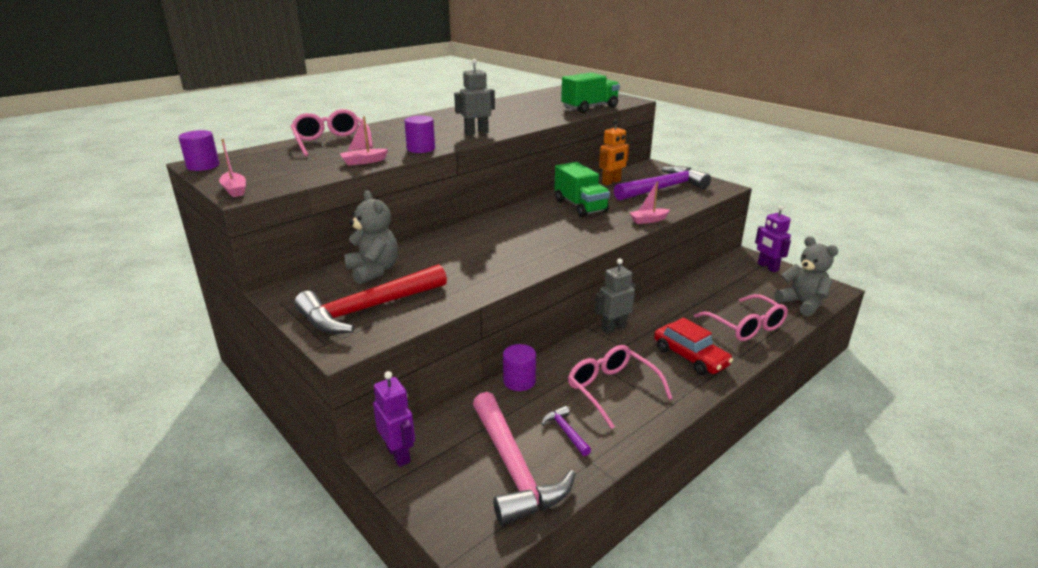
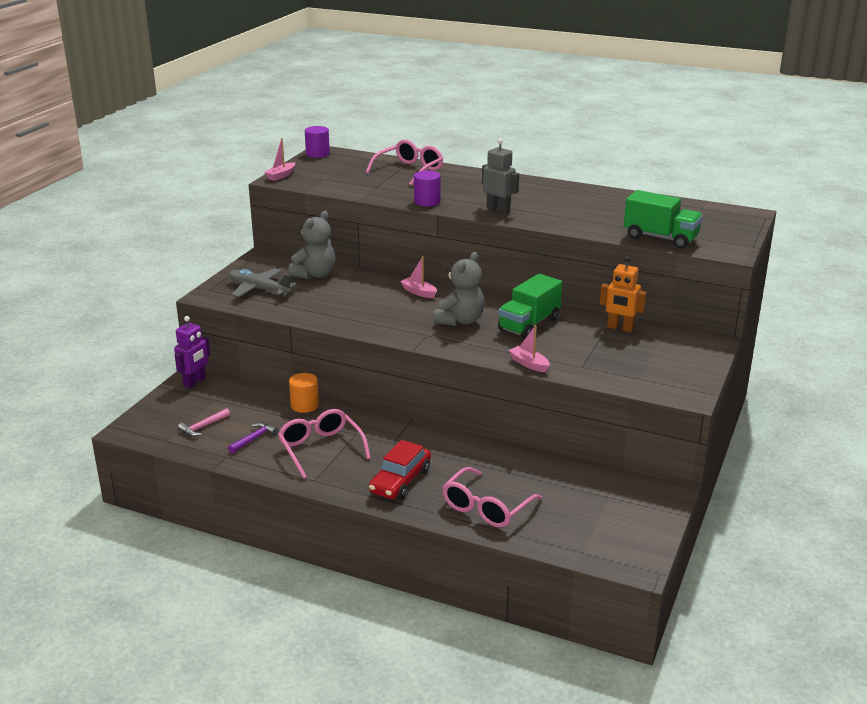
camera: 65 degrees right, 0 degrees up
red hammer [294,264,447,334] -> grey plane [229,268,297,297]
pink boat [340,116,388,166] -> pink boat moved to [400,256,437,298]
pink hammer [473,392,575,526] -> pink hammer [178,408,230,437], size x0.43
purple cylinder [503,344,536,391] -> orange cylinder [289,373,319,413]
pink glasses [568,345,673,429] -> pink glasses turned 60 degrees counterclockwise [278,409,371,479]
grey robot [595,259,636,334] -> none
purple hammer [614,166,711,201] -> none
purple robot [755,206,791,272] -> none
grey teddy bear [775,236,838,316] -> grey teddy bear moved to [434,252,485,326]

